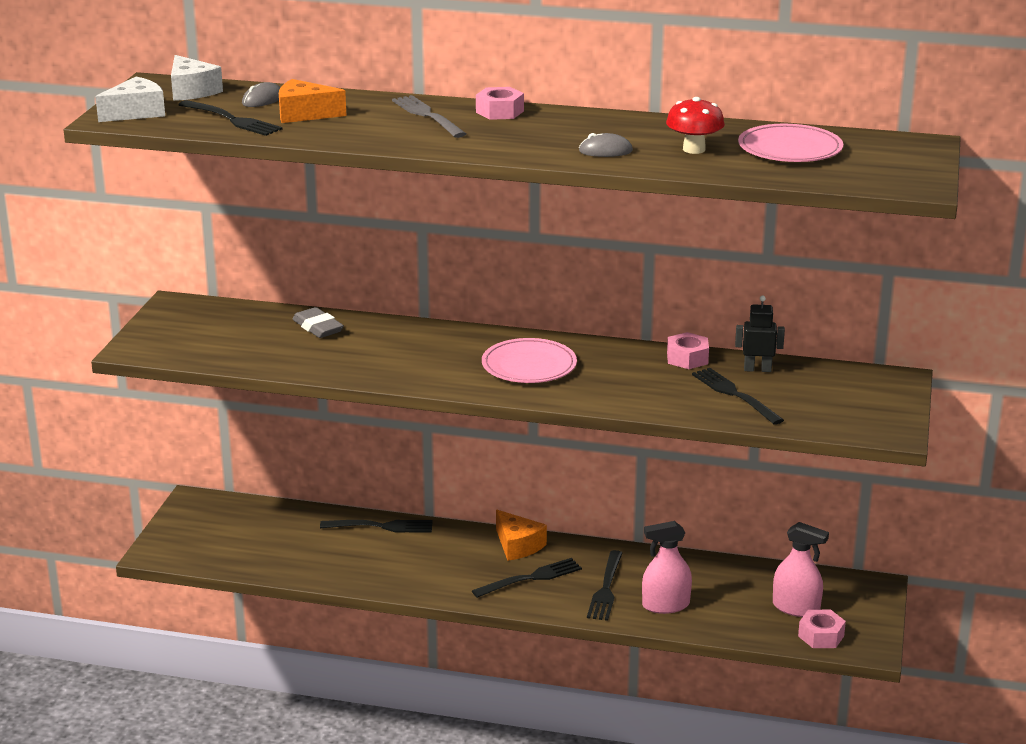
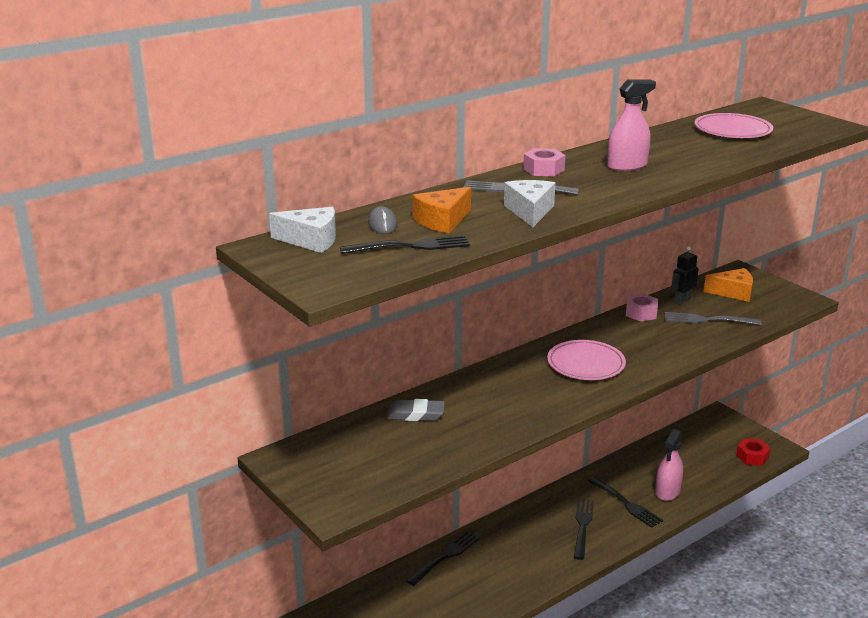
camera: 50 degrees left, 0 degrees up
white cheese [95,77,165,122] -> white cheese moved to [504,180,555,227]
orange cheese [496,510,547,561] -> orange cheese moved to [704,268,753,302]
grey mouse [579,133,633,157] -> none
red mushroom [666,97,725,154] -> none
black fork [692,368,784,425] -> grey fork [665,312,761,325]
pink spray bottle [773,522,829,617] -> pink spray bottle moved to [607,80,656,171]
pink nut [798,610,846,648] -> red nut [736,438,771,466]

